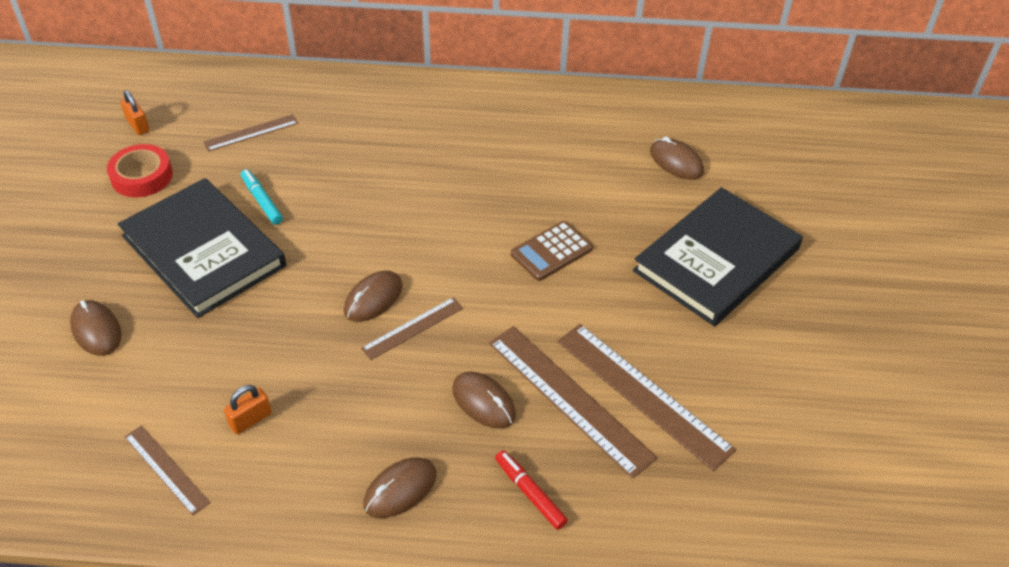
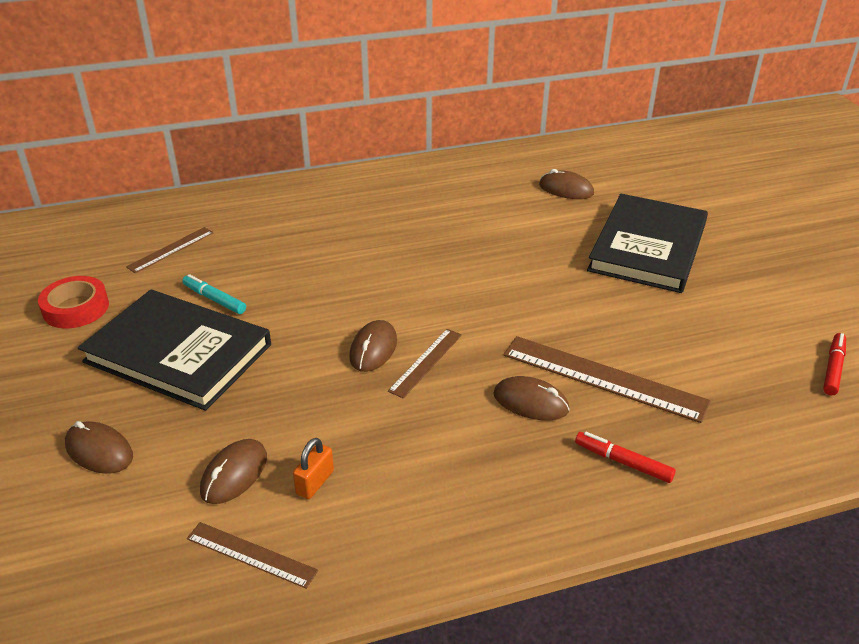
camera: 20 degrees left, 10 degrees down
orange padlock [121,90,150,135] -> none
brown mouse [363,457,437,518] -> brown mouse moved to [200,439,267,504]
brown calculator [511,221,593,281] -> none
brown ruler [557,324,736,471] -> none
none -> red marker [823,333,846,395]

